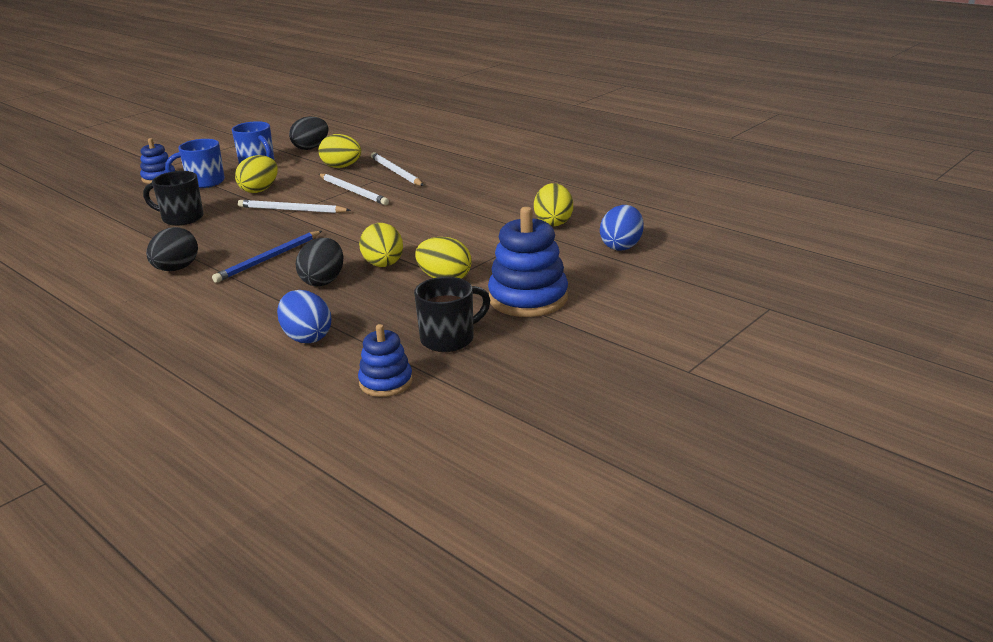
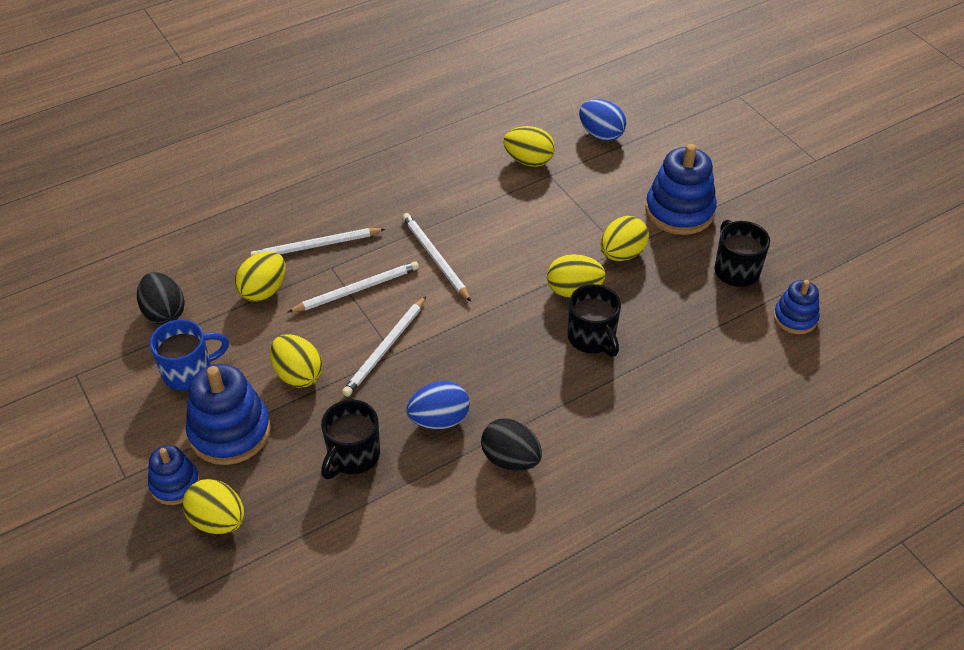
camera: 75 degrees left, 20 degrees up
blue mug [165,139,225,188] -> blue stacking toy [185,364,271,465]
blue pencil [212,231,322,283] -> none
blue egg [277,290,331,343] -> blue egg moved to [406,381,470,429]
black egg [296,238,343,286] -> black mug [568,284,621,357]
none -> yellow egg [183,479,244,534]
none -> white pencil [402,213,471,302]

